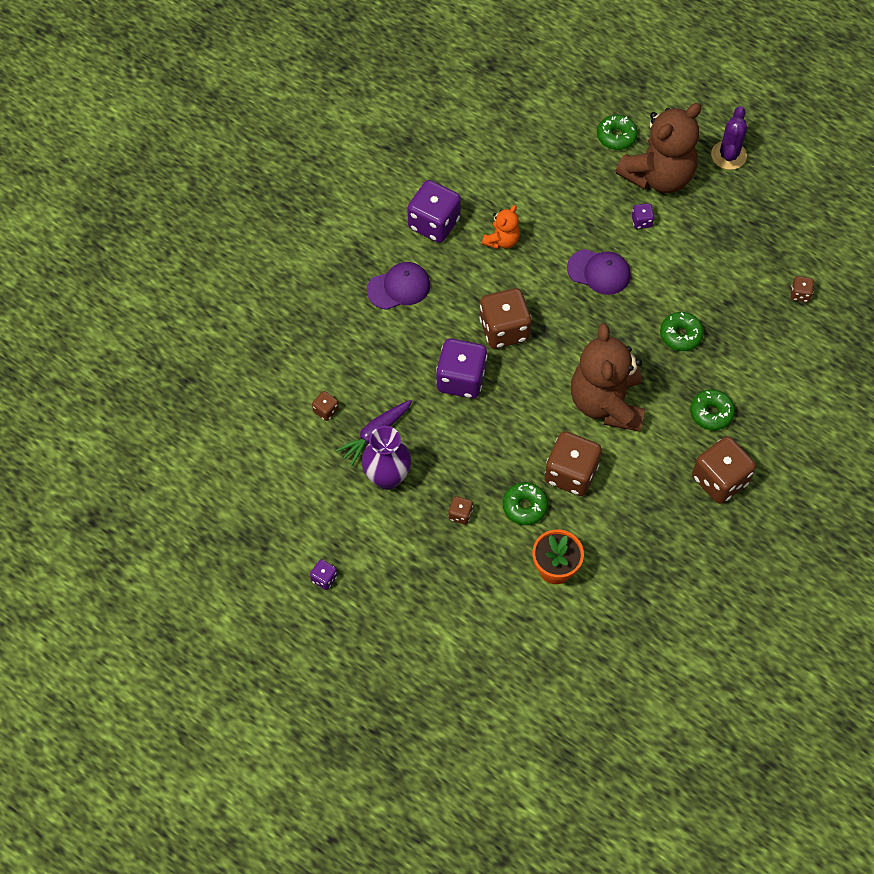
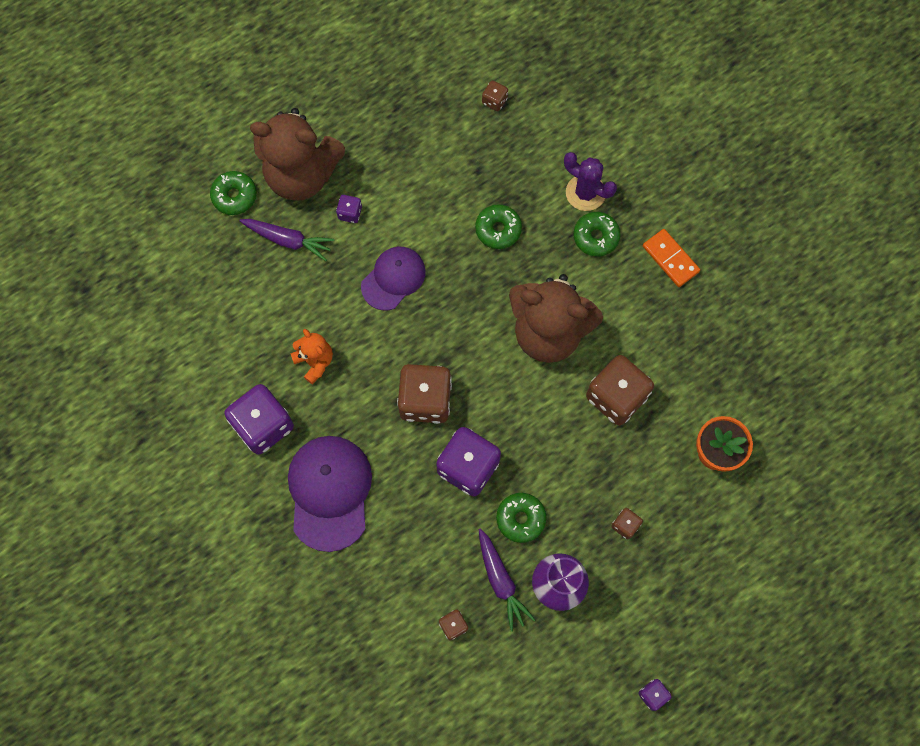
camera: 70 degrees left, 10 degrees up
purple cap [367,262,430,310] -> purple cap [288,436,372,552], size x1.54
green donut [503,482,548,525] -> green donut moved to [496,493,546,543]
brown teddy bear [616,103,701,193] -> brown teddy bear turned 120 degrees clockwise [250,108,345,201]
brown dice [692,436,756,504] -> orange domino [643,229,700,287]
purple cactus [711,106,747,170] -> purple cactus moved to [564,152,617,211]
none -> purple carrot [239,219,334,261]

